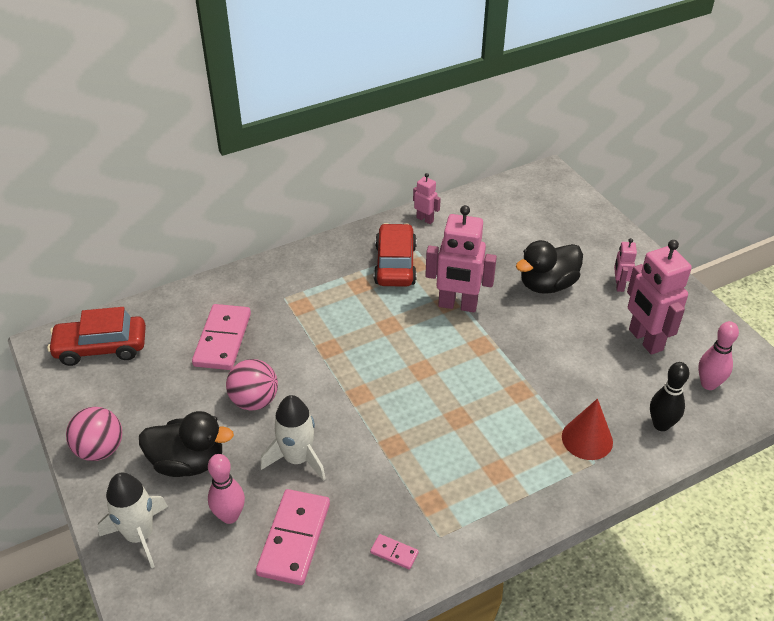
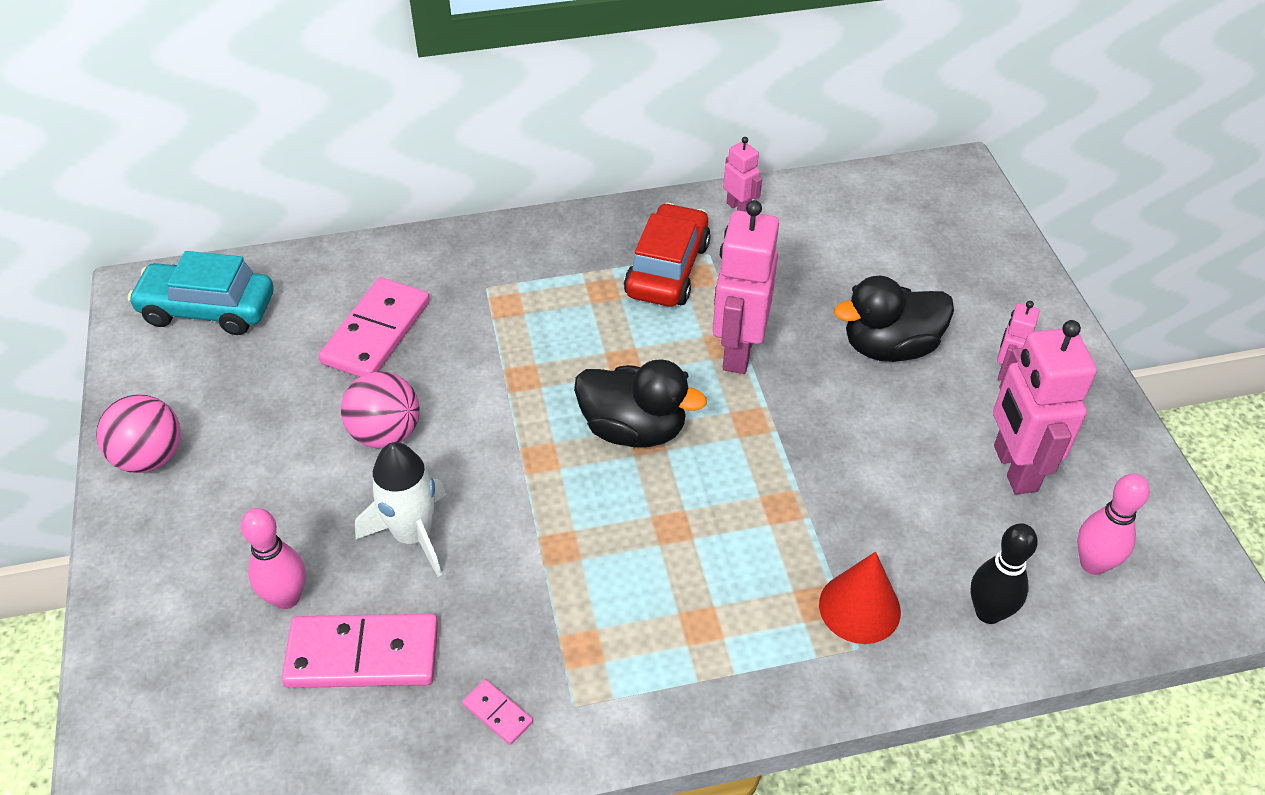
camera: 15 degrees right, 5 degrees up
red car [47,307,146,366] -> turquoise car [128,251,274,335]
white rocket [98,473,168,568] -> none
black duck [139,411,234,477] -> black duck moved to [574,359,707,447]
pink domino [256,489,330,585] -> pink domino turned 60 degrees clockwise [281,614,438,688]
pink robot [425,205,497,312] -> pink robot turned 75 degrees clockwise [713,200,779,374]

